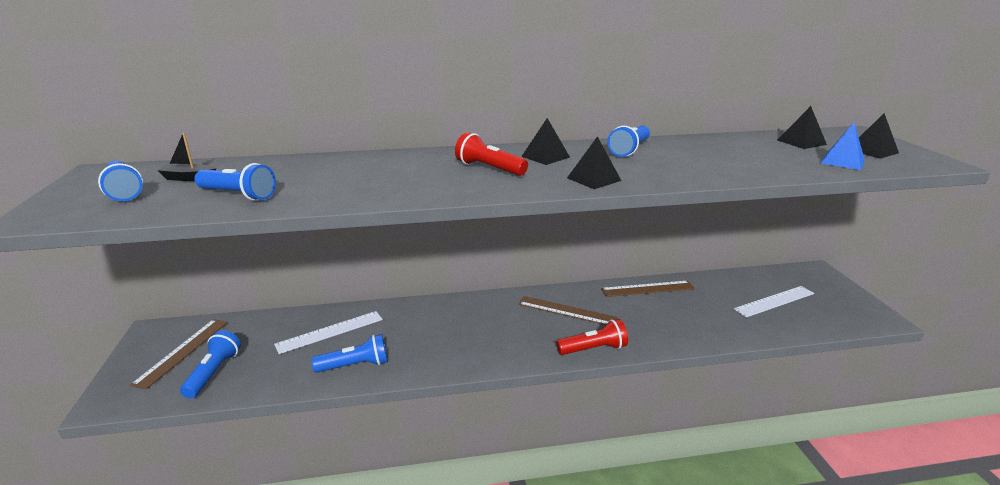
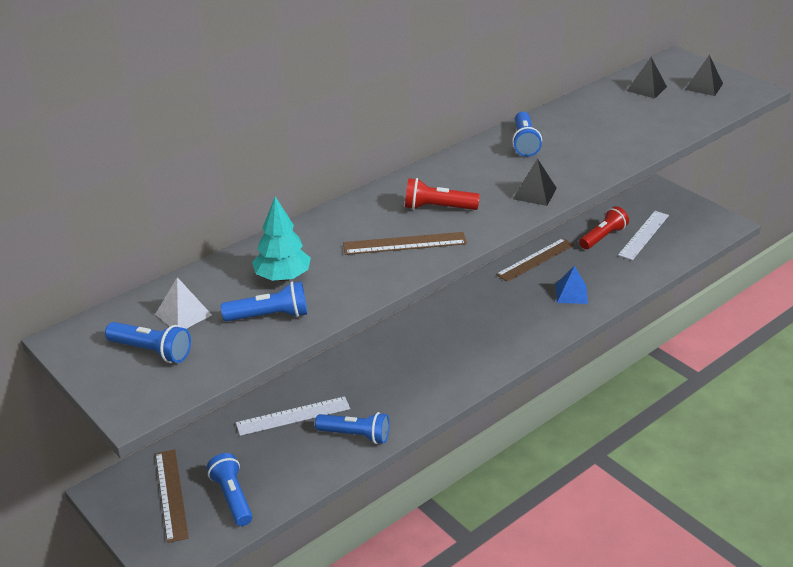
camera: 30 degrees left, 10 degrees up
black boat [157,132,216,181] -> white pyramid [155,277,212,329]
white ruler [274,311,383,354] -> white ruler turned 45 degrees clockwise [236,396,350,436]
blue flashlight [311,334,388,373] -> blue flashlight turned 60 degrees clockwise [315,412,389,444]
brown ruler [518,296,618,325] -> brown ruler moved to [343,232,467,255]
black pyramid [521,118,570,165] -> none
red flashlight [556,319,628,355] -> red flashlight moved to [579,206,629,249]
blue pyramid [821,123,865,170] -> blue pyramid moved to [556,266,588,304]
none -> turquoise tree [252,196,311,281]

